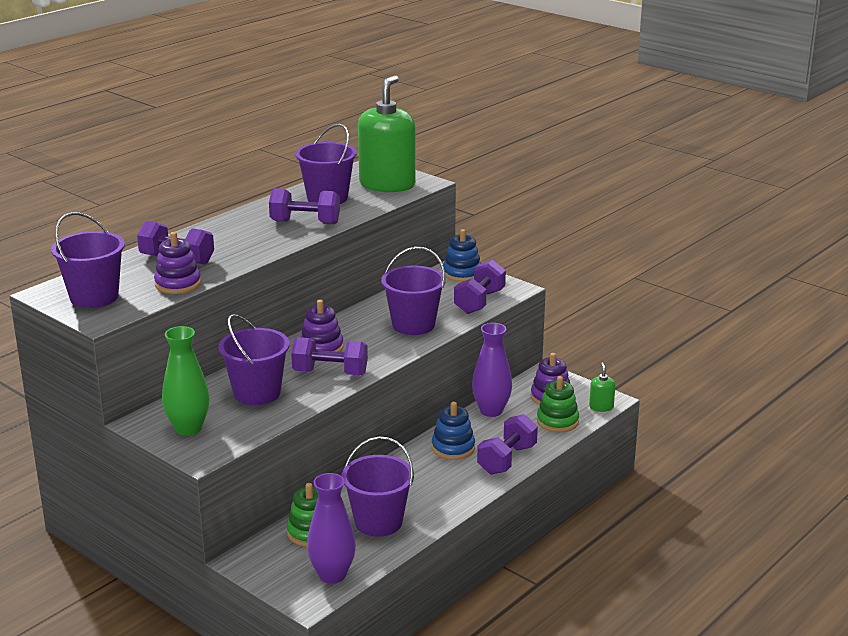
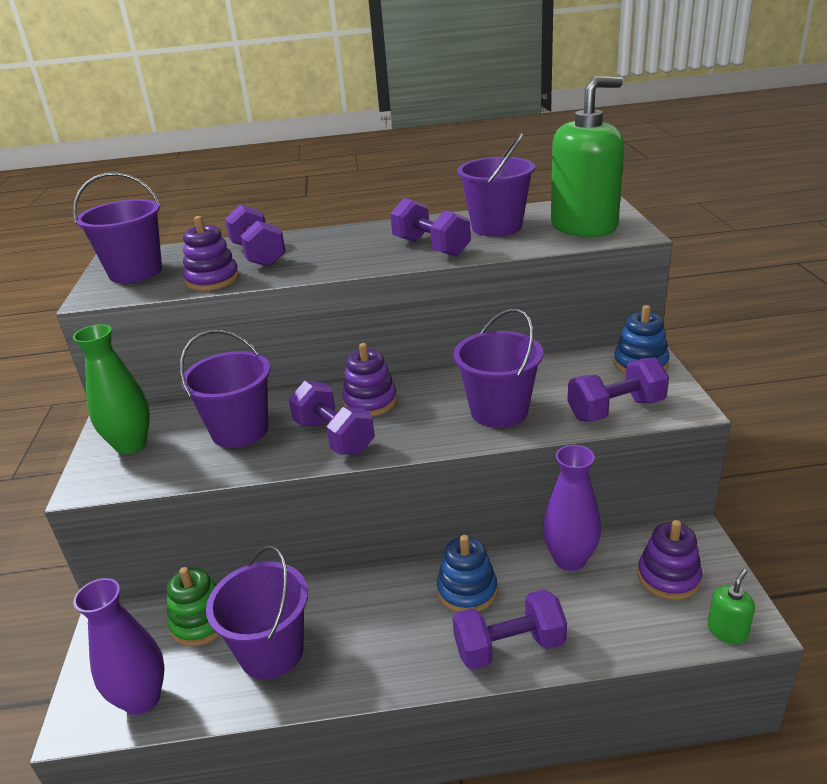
camera: 45 degrees right, 5 degrees up
green stacking toy [537,376,579,432] -> none

